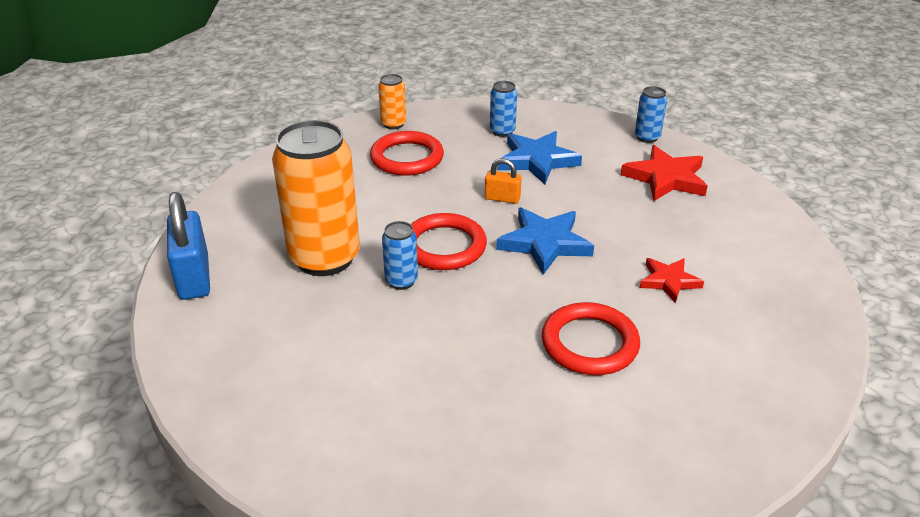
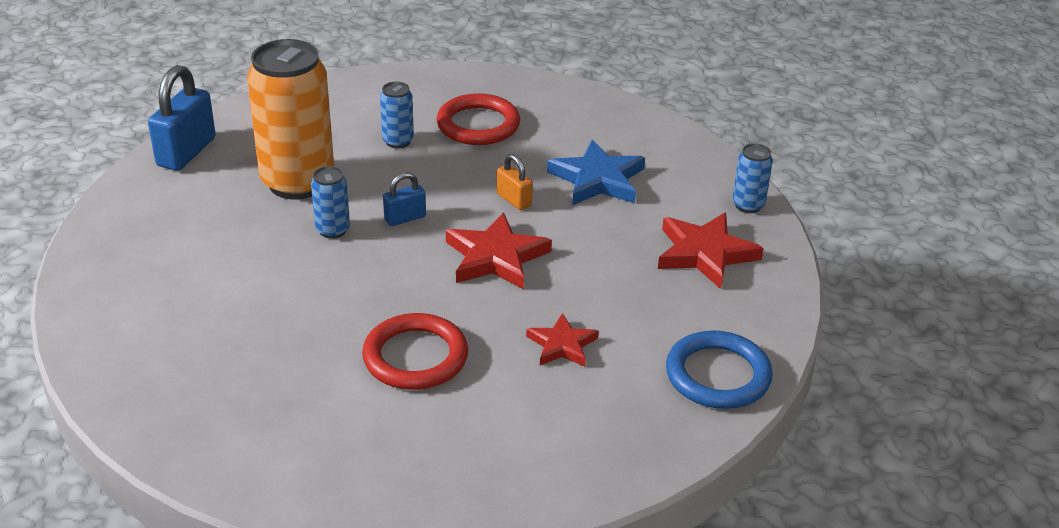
camera: 35 degrees right, 0 degrees up
orange can [378,74,406,129] -> none
red ring [411,213,487,270] -> blue padlock [383,172,426,226]
blue can [490,81,517,137] -> blue can moved to [380,82,414,148]
blue star [496,208,594,275] -> red star [446,212,552,289]
none -> blue ring [666,330,773,409]

